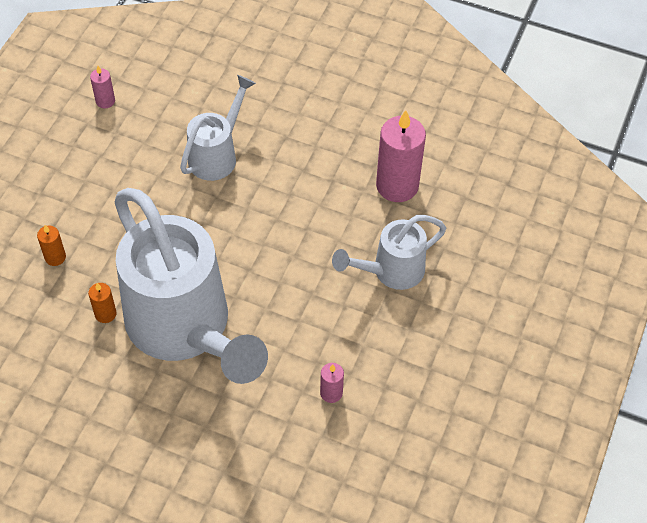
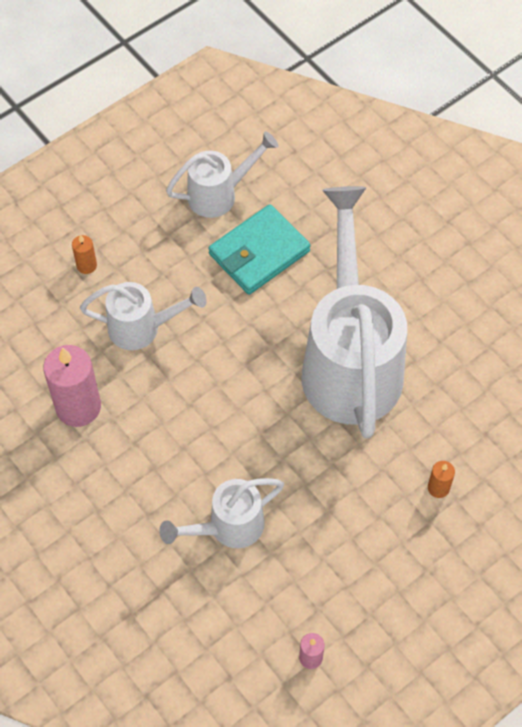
camera: 150 degrees left, 5 degrees up
orange candle [88,283,117,323] -> orange candle moved to [72,235,97,274]
pink candle [320,363,344,403] -> turquoise wallet [209,204,311,295]
none -> white watering can [166,131,279,218]

